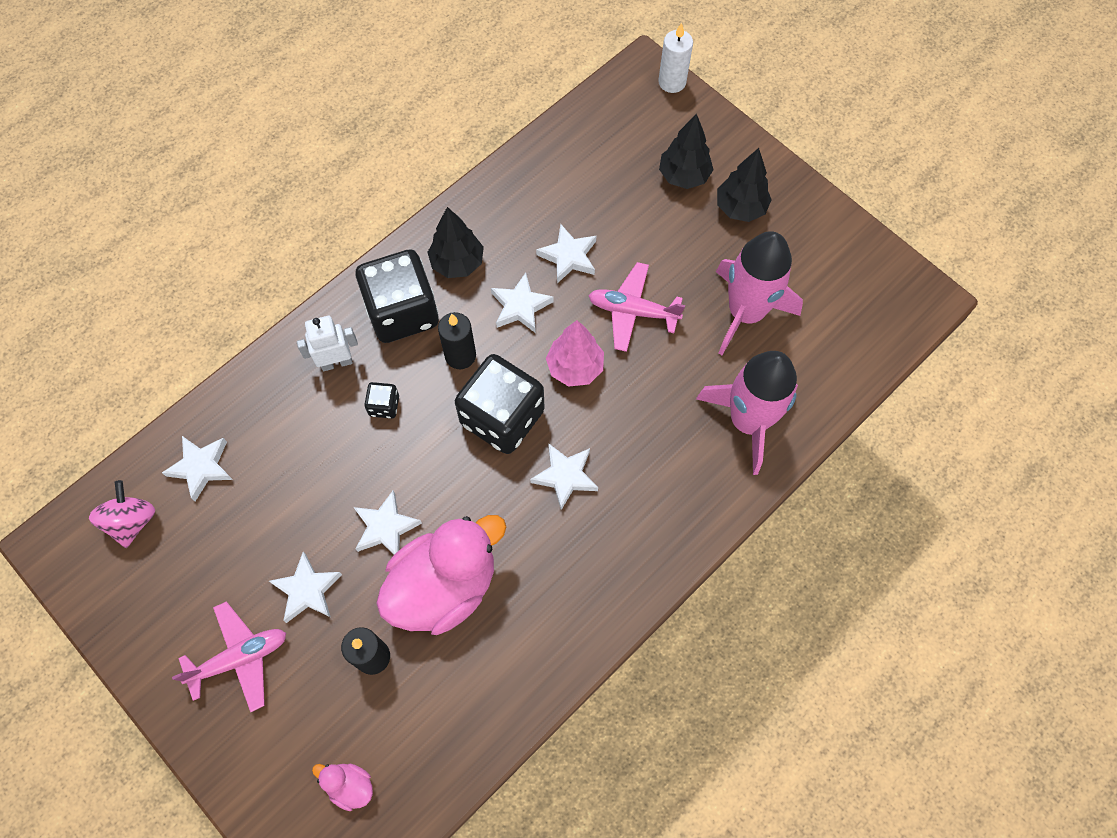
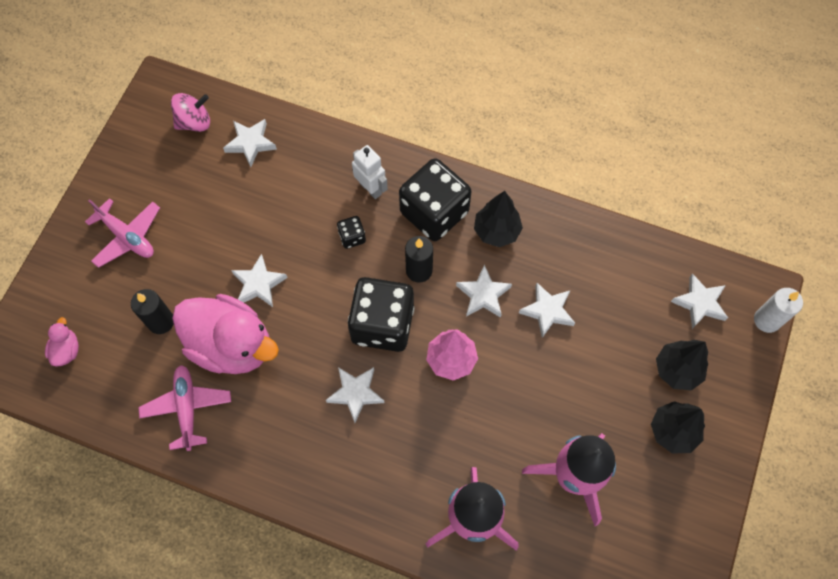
camera: 65 degrees right, 0 degrees up
white star [269,552,342,623] -> white star moved to [671,273,728,329]
pink plane [588,262,685,352] -> pink plane moved to [139,365,231,451]

